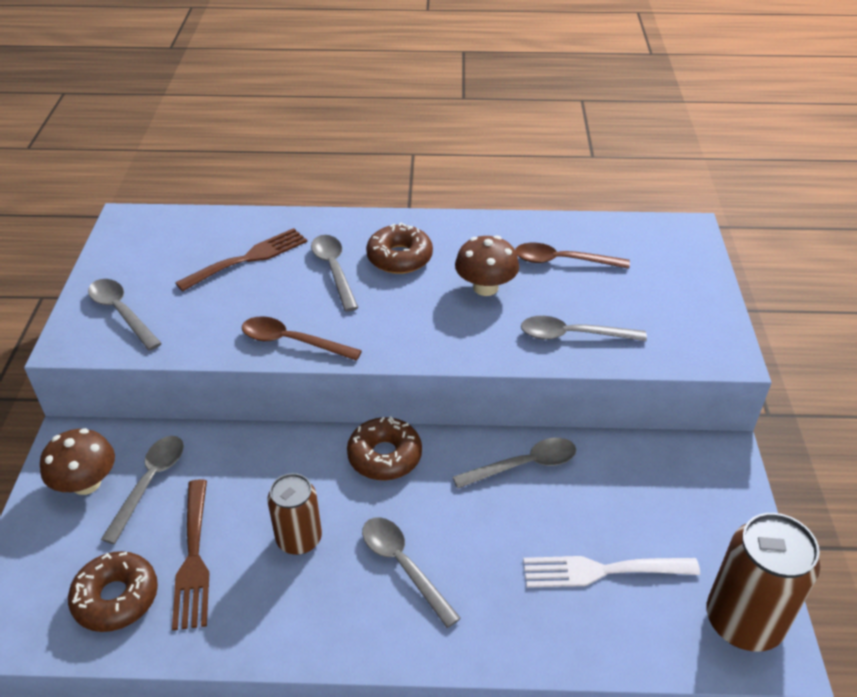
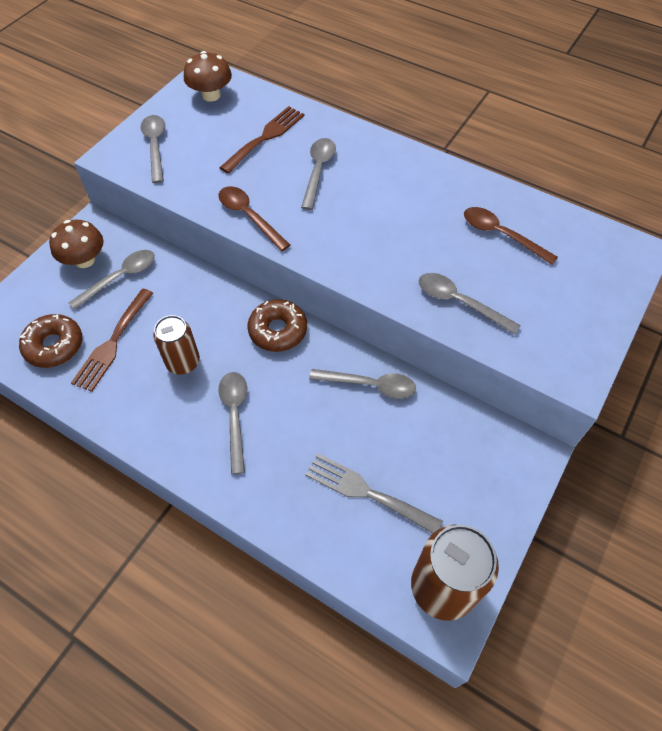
camera: 30 degrees right, 15 degrees up
brown fork [175,228,307,292] -> brown fork turned 45 degrees counterclockwise [219,106,305,174]
brown donut [366,223,433,274] -> none
brown mushroom [455,236,519,296] -> brown mushroom moved to [184,51,232,102]
white fork [523,556,700,588] -> grey fork [305,454,443,533]

